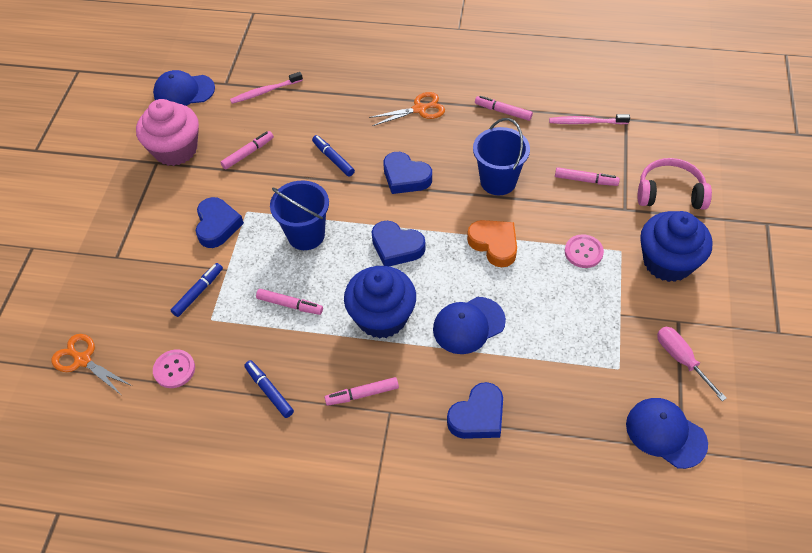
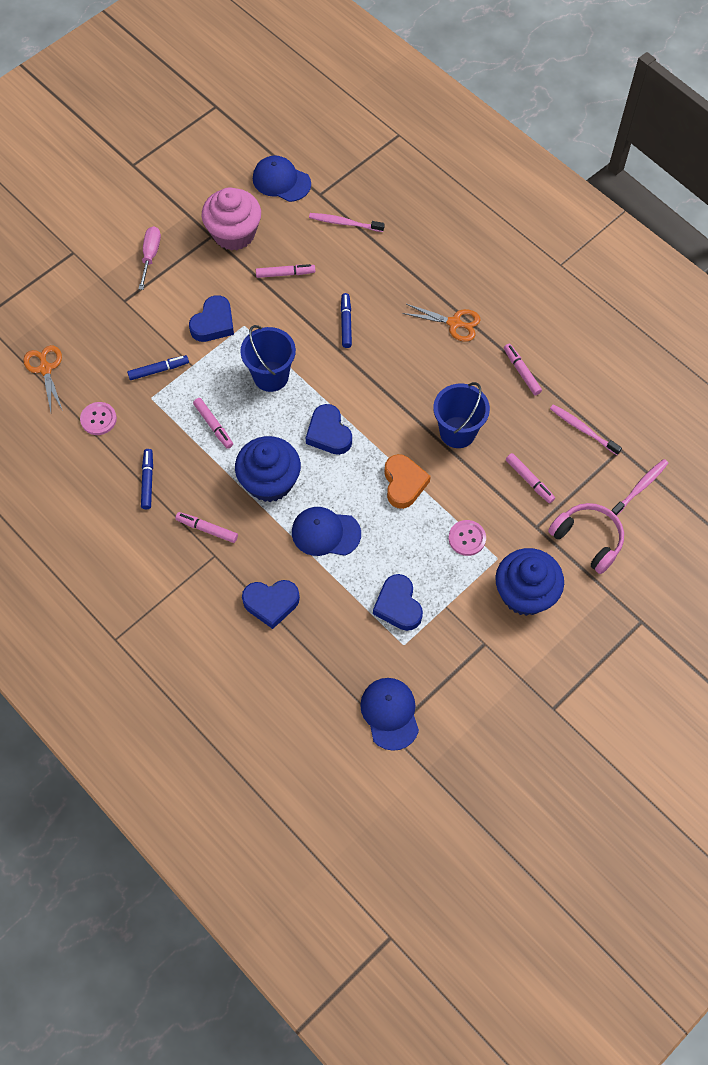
camera: 35 degrees right, 10 degrees up
blue heart [383,152,432,194] -> blue heart moved to [373,574,423,631]
pink screwdriver [657,327,727,401] -> pink screwdriver moved to [139,226,161,290]
none -> pink toothbrush [611,459,668,516]

